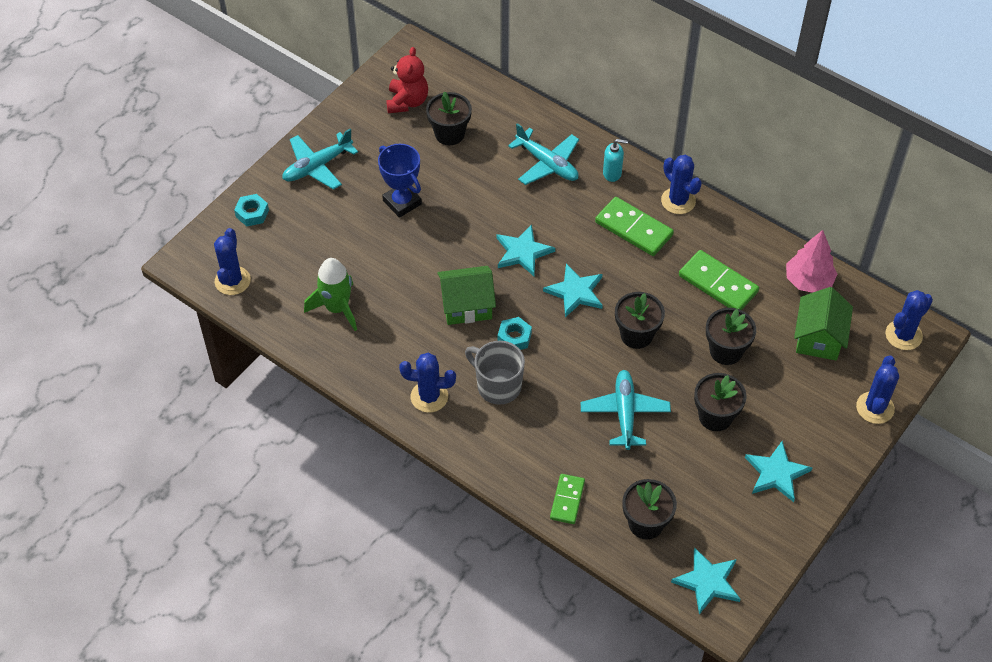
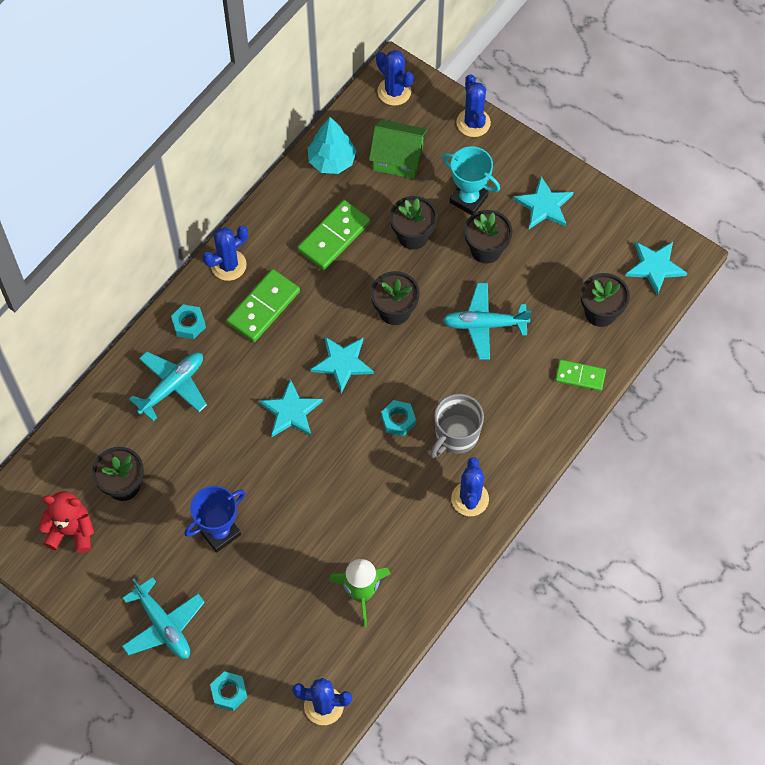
camera: 90 degrees left, 10 degrees up
green house [437,266,496,325] -> none
turquoise soap dispenser [603,139,628,182] -> turquoise nut [171,304,206,339]
pink tree [786,230,837,293] -> turquoise tree [308,117,356,174]
blue cactus [856,356,899,424] -> blue cactus turned 60 degrees clockwise [456,74,491,137]
none -> turquoise trophy [442,146,500,215]

